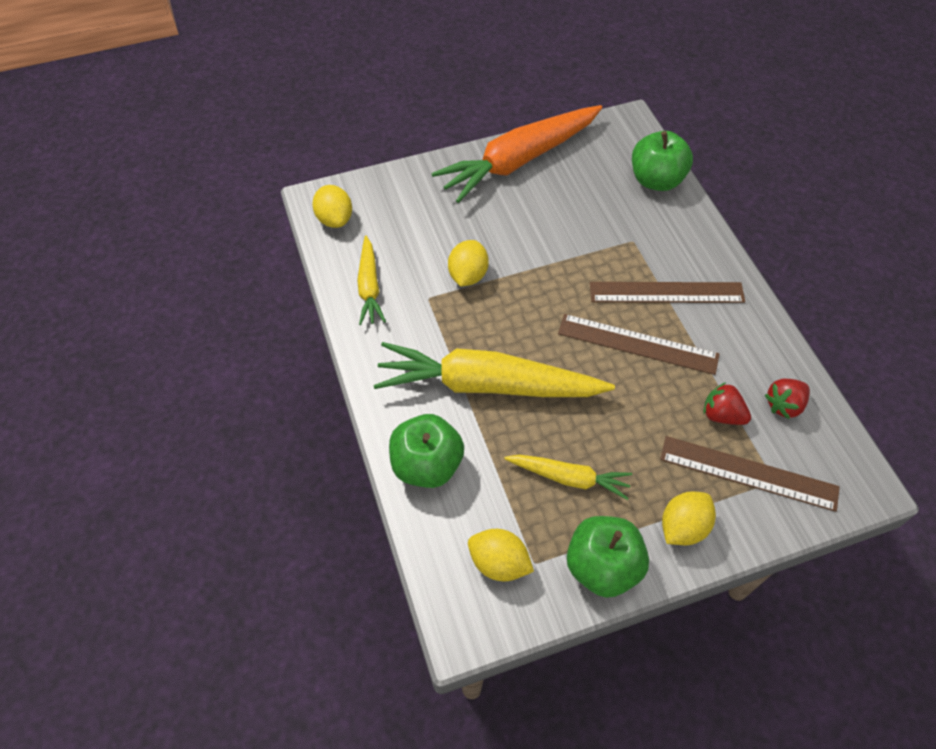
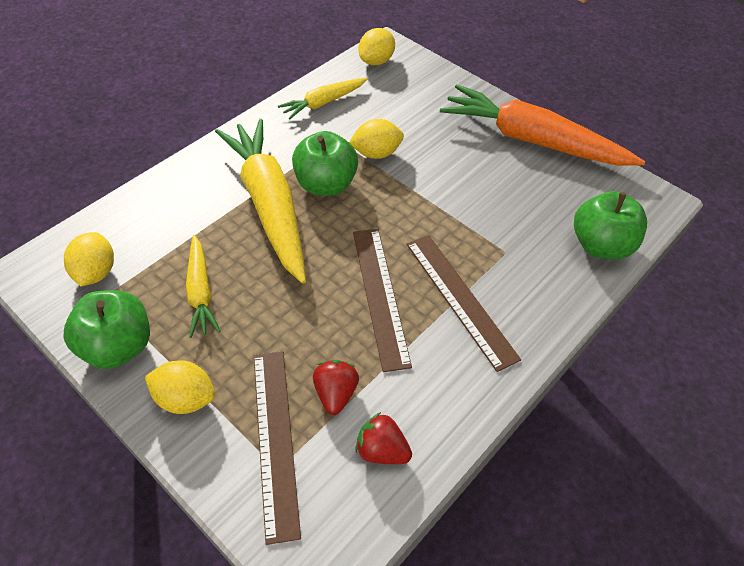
camera: 60 degrees right, 5 degrees down
green apple [389,414,464,488] -> green apple moved to [292,131,358,196]

